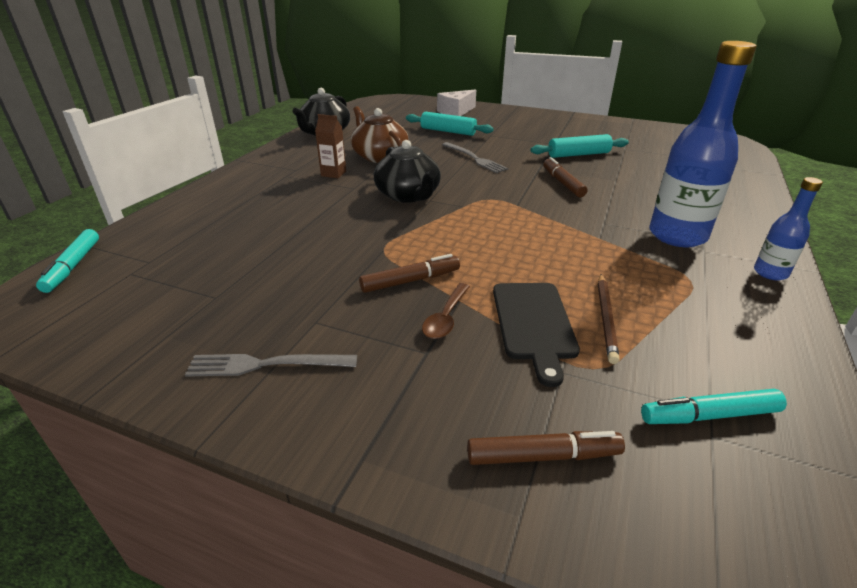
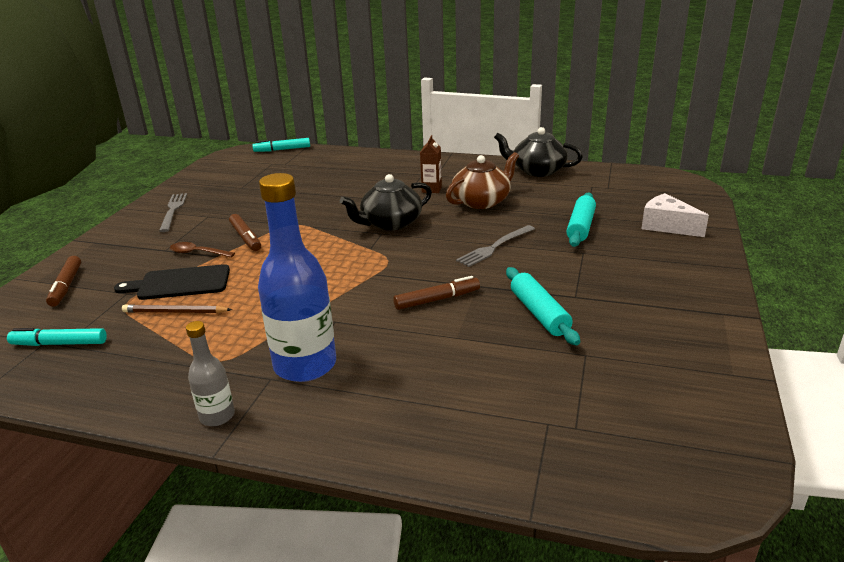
camera: 85 degrees right, 5 degrees down
turquoise marker [641,389,787,424] -> turquoise marker turned 75 degrees counterclockwise [7,328,107,346]
blue bottle [754,177,823,281] -> grey bottle [186,321,235,426]

